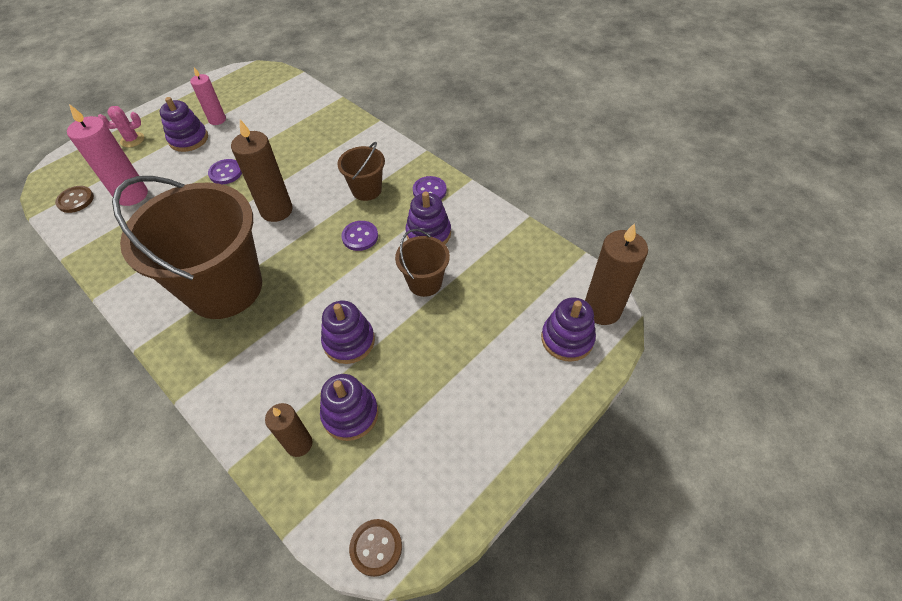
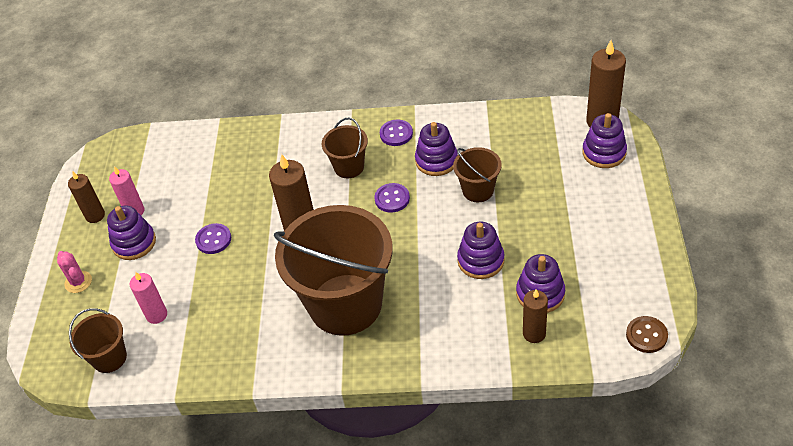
camera: 40 degrees left, 5 degrees down
brown button [55,186,94,213] -> brown bucket [69,308,127,373]
pink candle [67,104,148,206] -> pink candle [130,272,167,324], size x0.62
pink cactus [98,106,144,147] -> pink cactus turned 60 degrees counterclockwise [57,251,92,293]
none -> brown candle [68,171,105,223]

